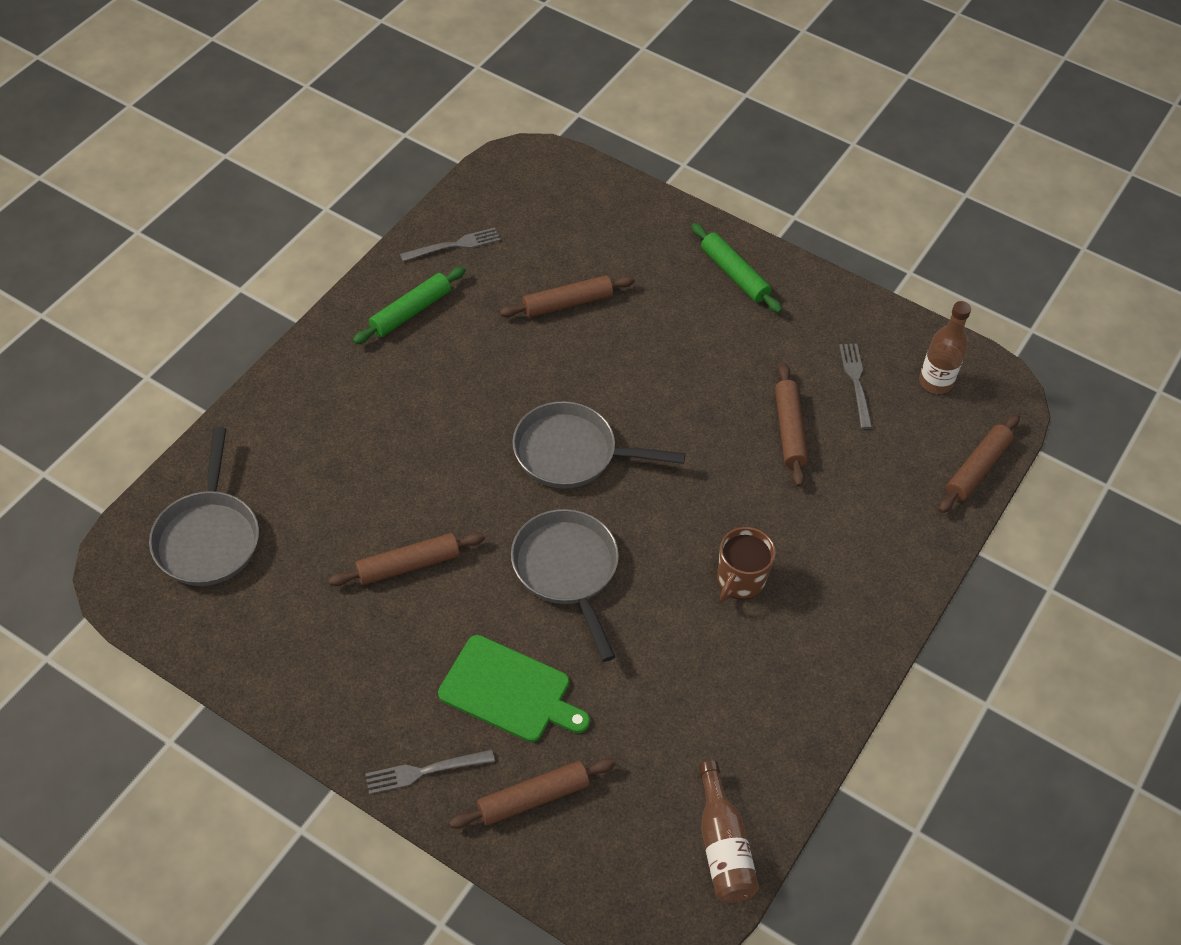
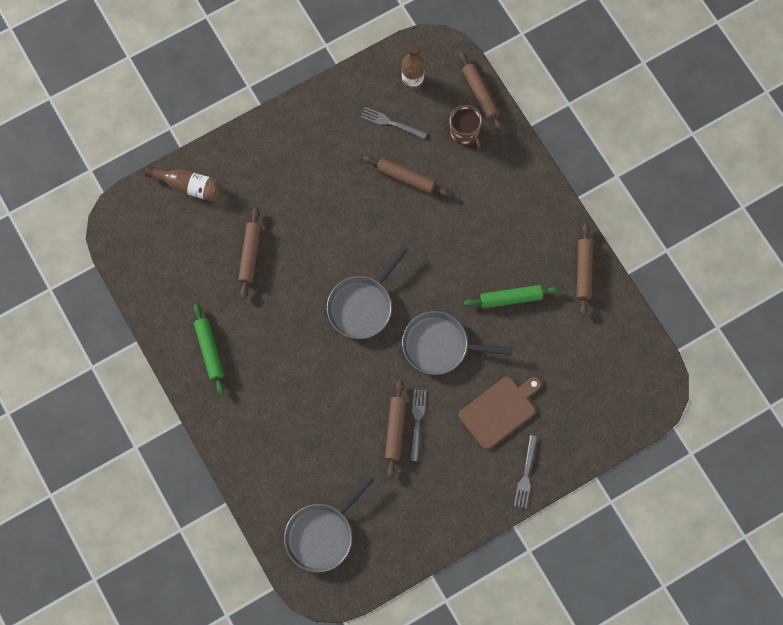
camera: 60 degrees left, 20 degrees up
grey pan [149,427,259,586] -> grey pan turned 105 degrees clockwise [284,474,374,572]
grey fork [400,228,501,262] -> grey fork moved to [410,389,426,461]
green cutting board [438,635,590,742] -> brown cutting board [459,377,541,449]
brown rolling pin [449,758,616,829] -> brown rolling pin moved to [577,223,593,316]
green rolling pin [691,223,782,313] -> green rolling pin moved to [464,285,559,308]
brown bottle [698,760,759,903] -> brown bottle moved to [145,166,220,201]
brown mug [717,527,776,601] -> brown mug moved to [450,105,482,149]

